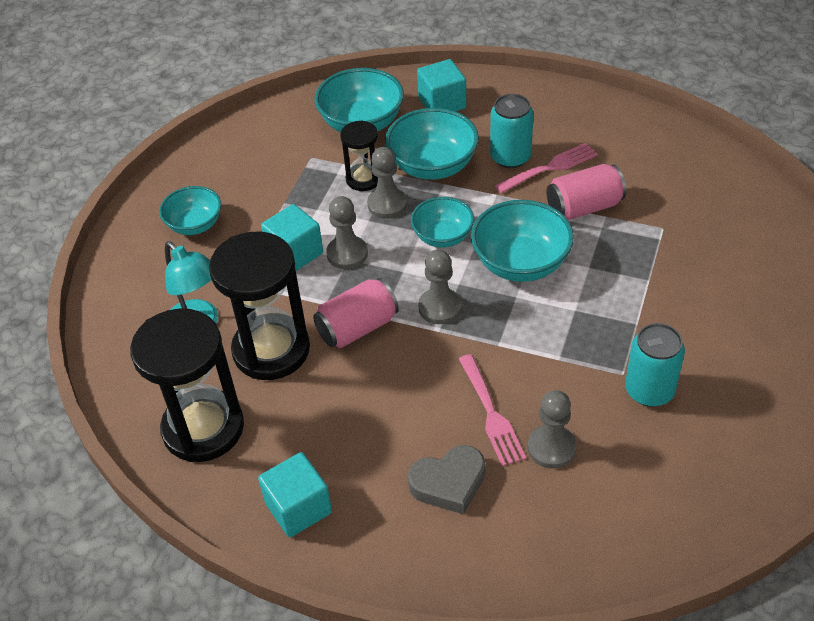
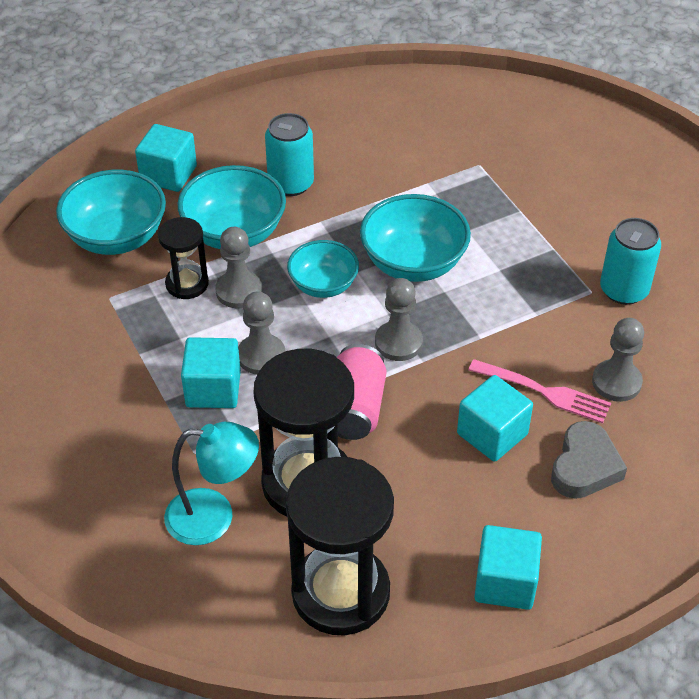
camera: 50 degrees left, 0 degrees up
turquoise bowl [159,186,221,235] -> none
pink fork [495,143,598,193] -> none
pink can [546,164,626,220] -> none
none -> turquoise cube [457,375,533,462]

